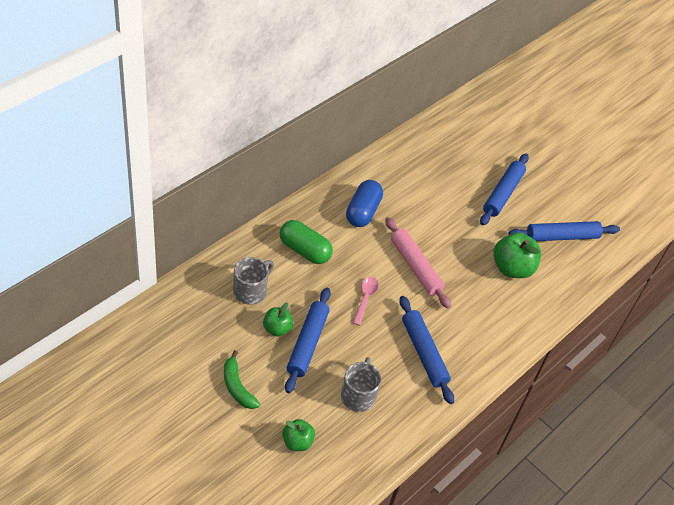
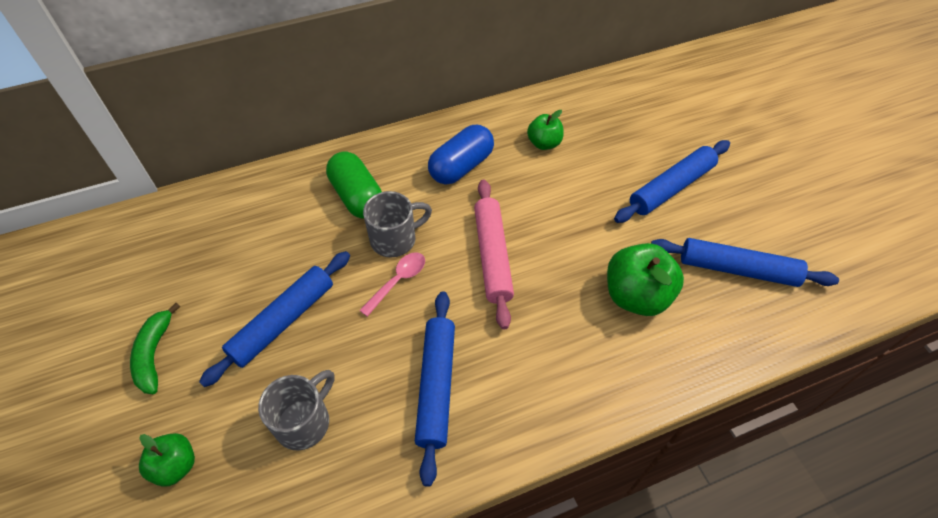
camera: 30 degrees right, 5 degrees up
grey mug [233,257,274,305] -> grey mug moved to [363,191,432,257]
green apple [263,303,293,337] -> green apple moved to [527,110,563,150]

